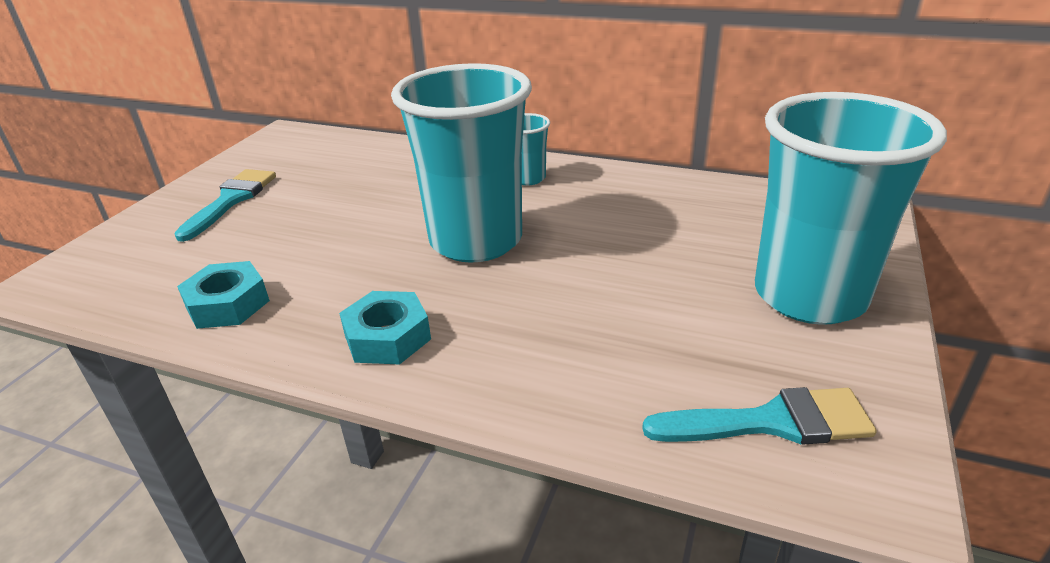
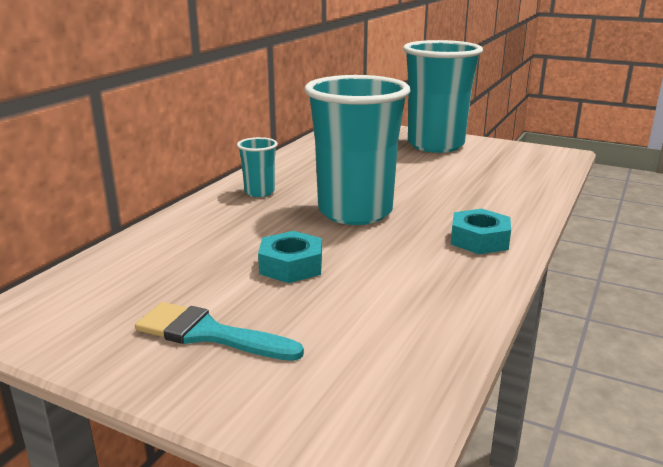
camera: 85 degrees left, 10 degrees down
turquoise nut [177,261,270,329] -> turquoise nut moved to [258,231,322,283]
turquoise brush [642,387,877,445] -> none

